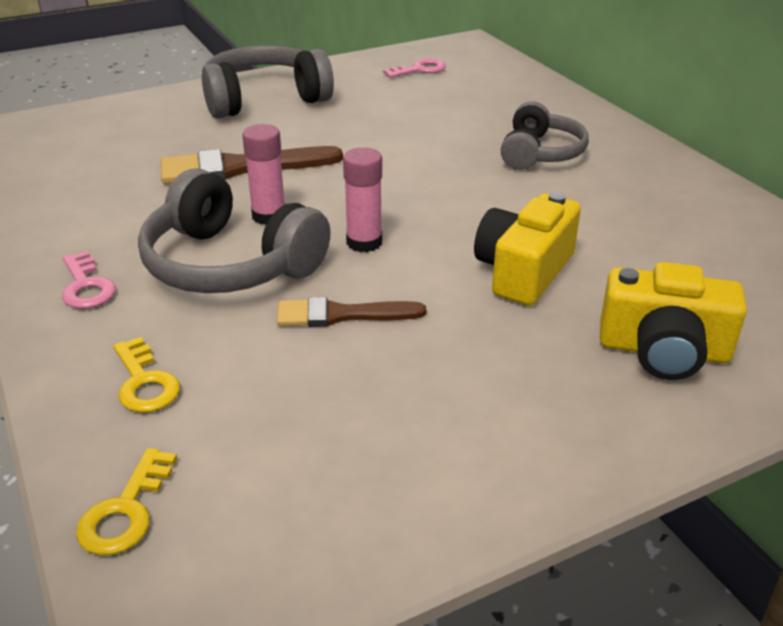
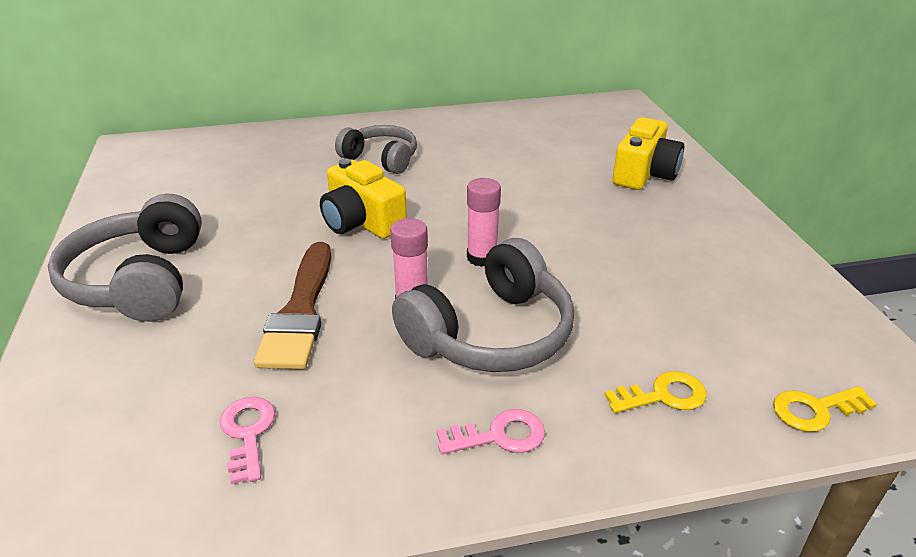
camera: 75 degrees left, 0 degrees up
yellow key [76,448,177,555] -> yellow key turned 135 degrees clockwise [773,386,877,432]
brown brush [277,297,426,327] -> none
pink key [383,58,446,78] -> pink key moved to [220,397,275,484]
yellow camera [474,192,581,306] -> yellow camera moved to [320,158,407,239]

